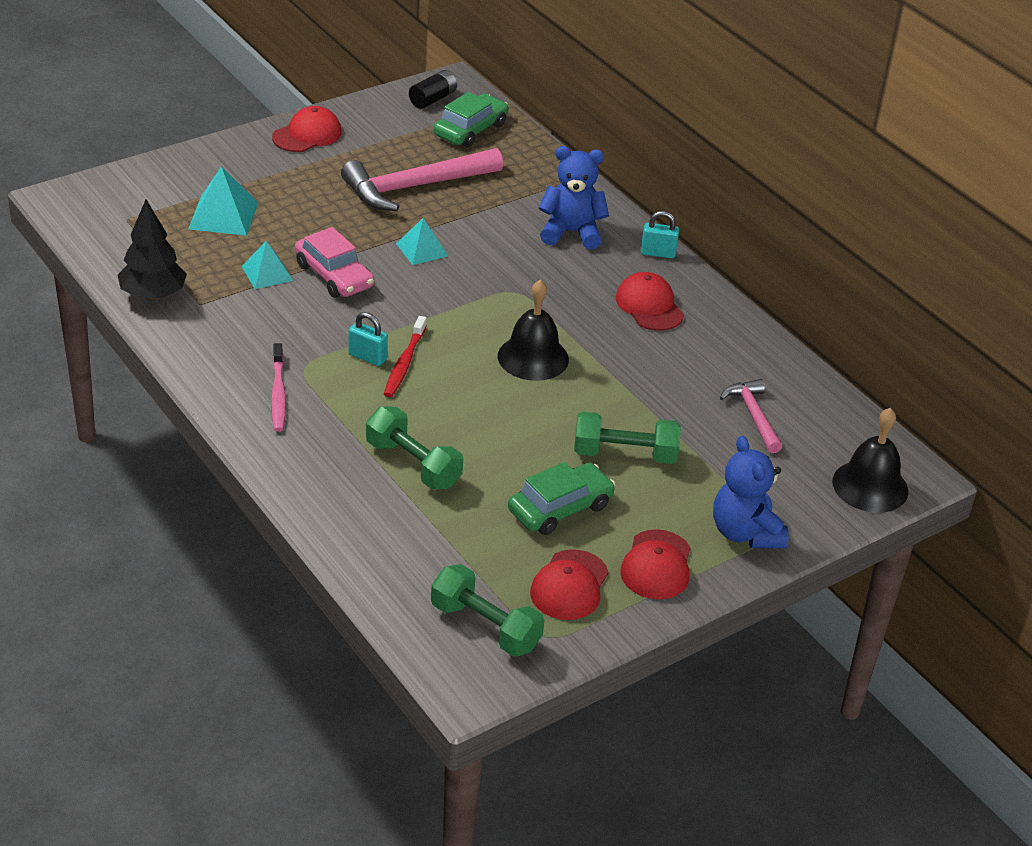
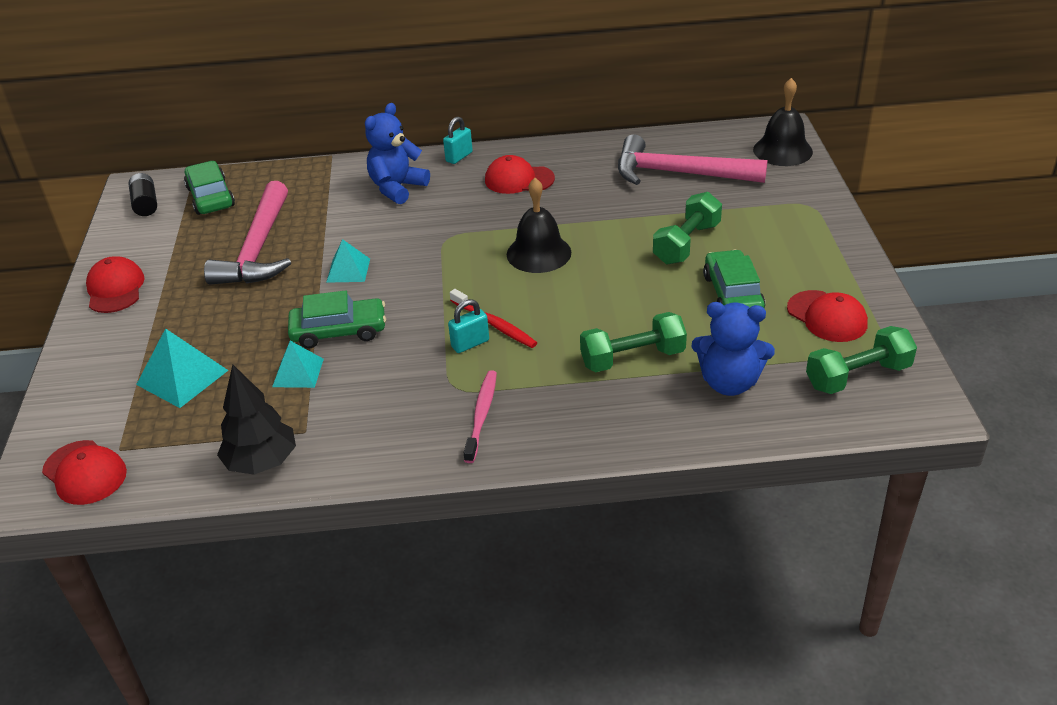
camera: 55 degrees left, 0 degrees up
pink toothbrush [271,343,286,432] -> pink toothbrush turned 105 degrees counterclockwise [463,370,497,463]
pink car [295,227,374,298] -> green car [288,290,386,349]
red cap [620,529,691,599] -> red cap moved to [42,440,127,505]
blue teddy bear [713,436,789,548] -> blue teddy bear moved to [691,302,775,396]
pink hammer [720,379,782,453] -> pink hammer [618,134,768,185], size x1.83

